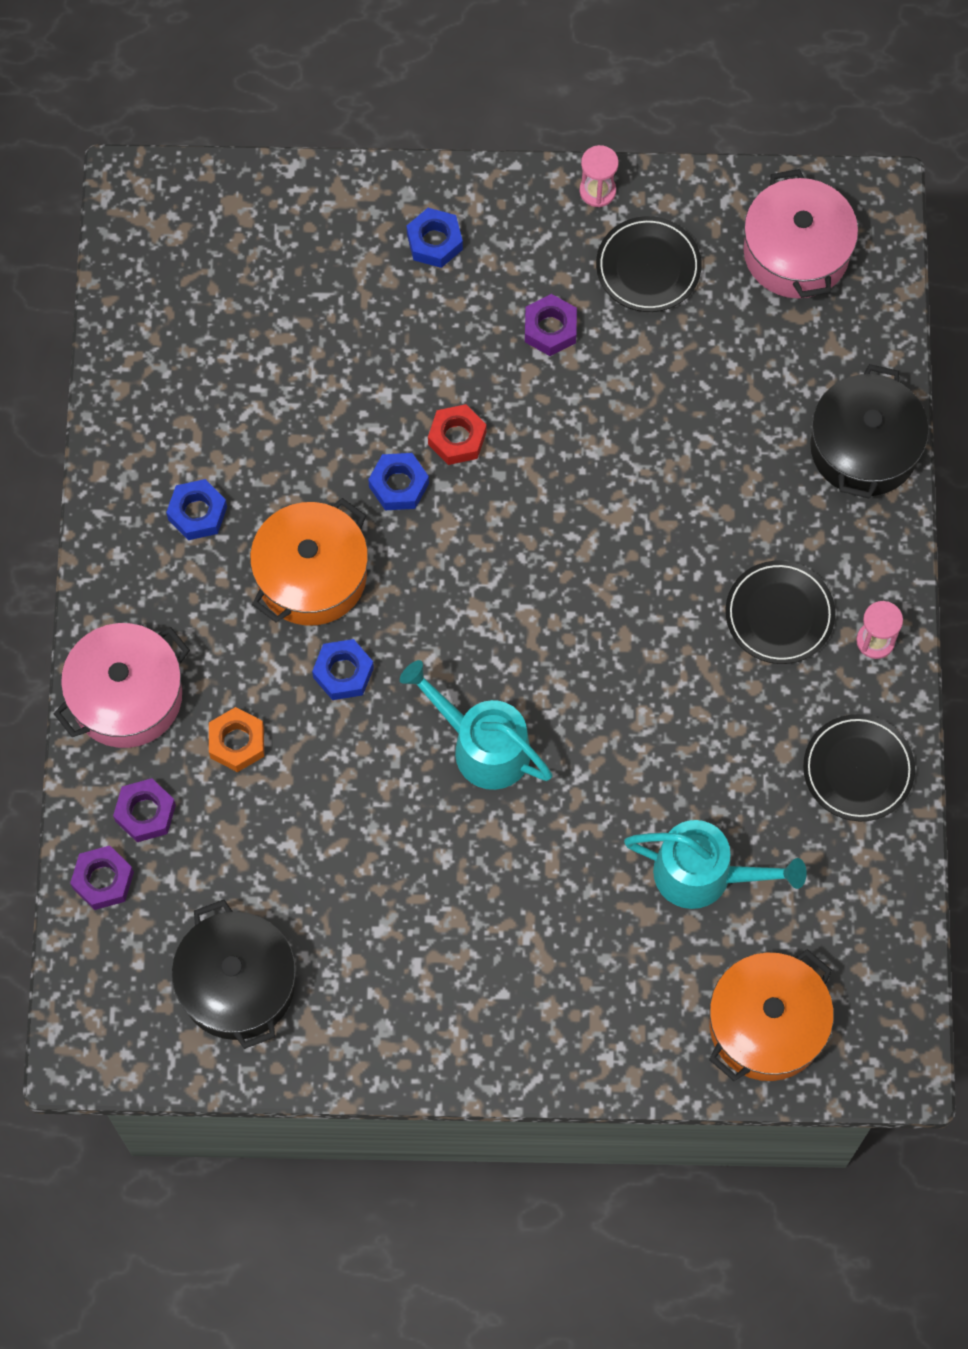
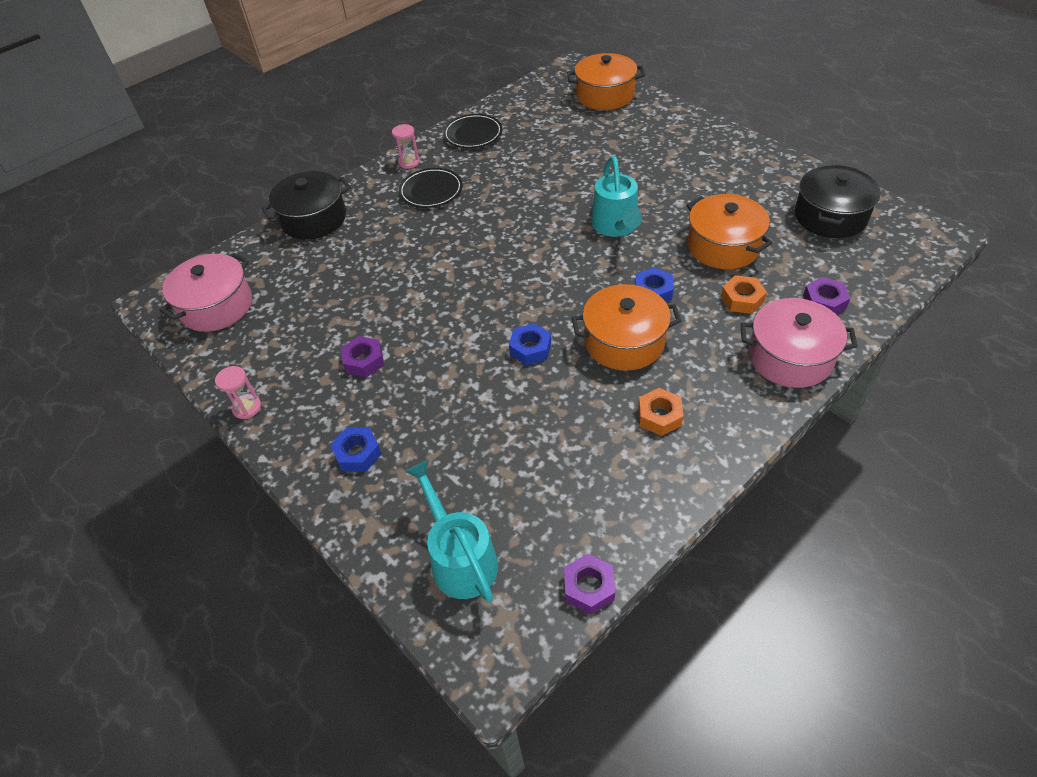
camera: 130 degrees left, 20 degrees down
purple nut [70,846,134,910] -> purple nut moved to [564,554,615,615]
blue nut [166,479,227,540] -> orange nut [638,388,684,436]
red nut [428,404,486,465] -> none
black plate [596,216,702,312] -> none
turquoise watering can [624,820,807,909] -> turquoise watering can moved to [405,460,498,603]
none -> orange pot [687,194,773,269]

